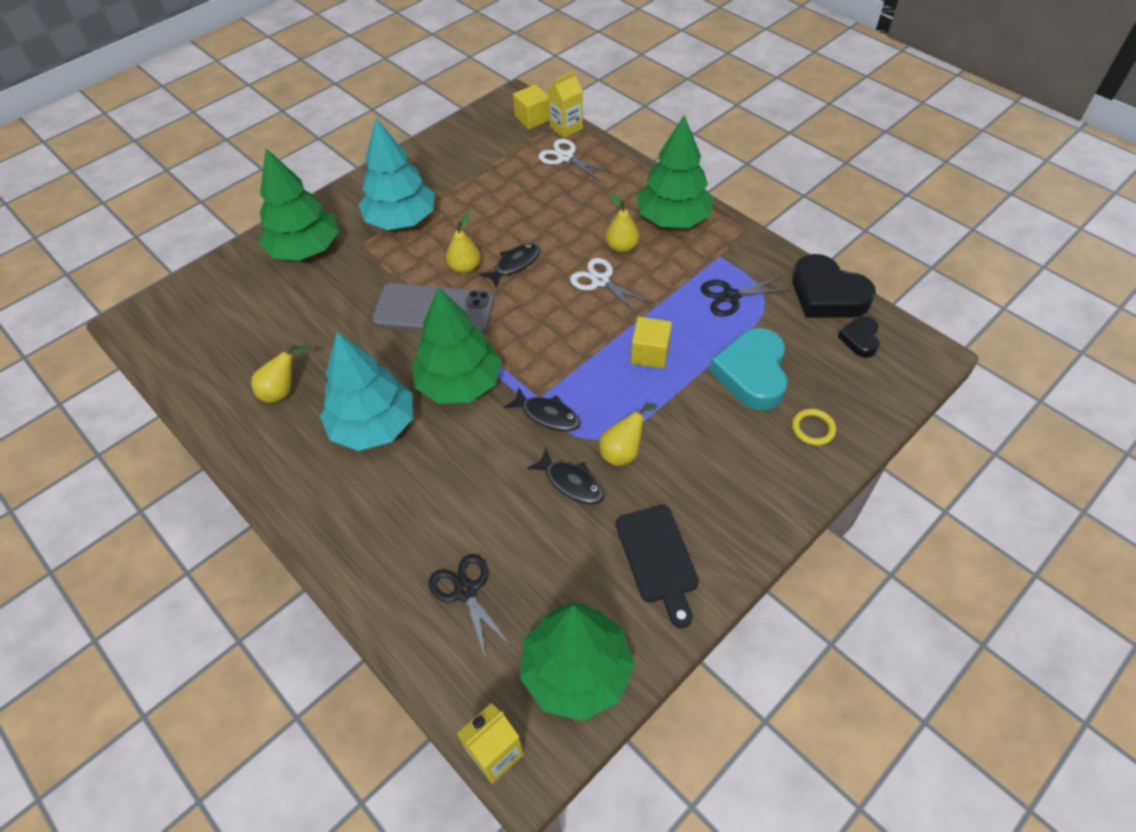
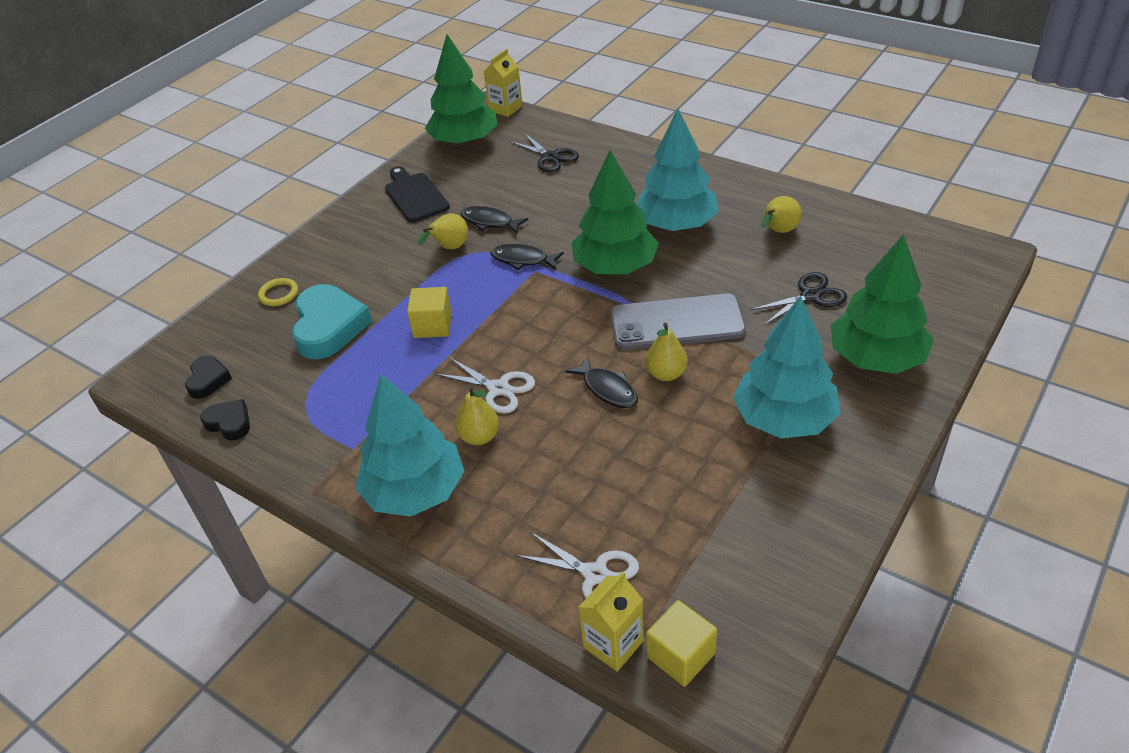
camera: 170 degrees right, 10 degrees down
black fish [480,243,540,288] -> black fish turned 75 degrees counterclockwise [565,356,638,408]
green tree [636,116,714,228] -> turquoise tree [355,374,465,517]
black scissors [701,276,791,316] -> black scissors moved to [749,272,847,325]
black heart [792,254,876,318] -> black heart [200,399,250,441], size x0.53

